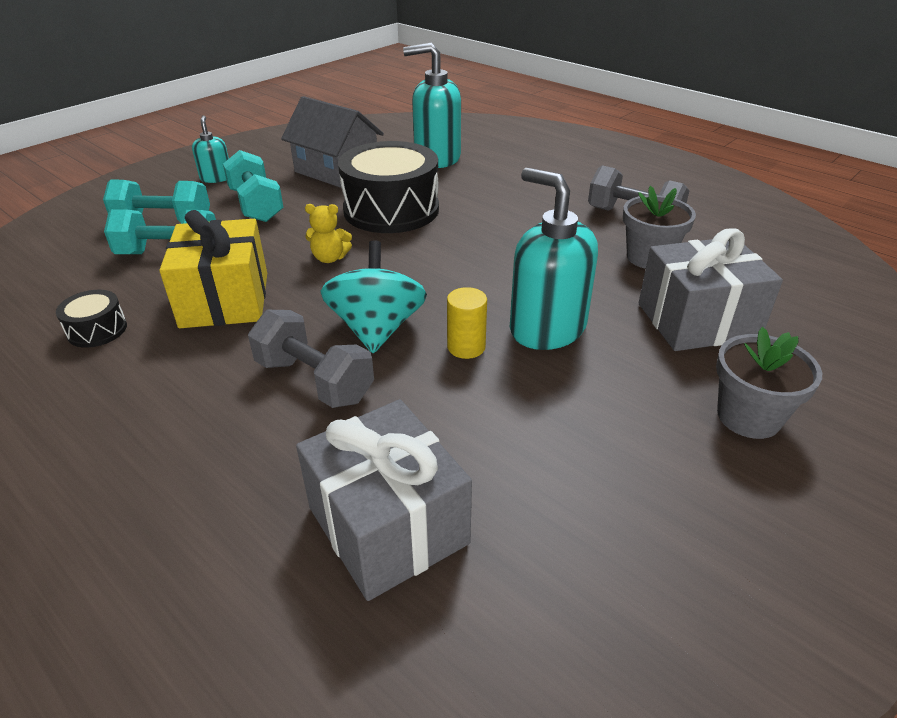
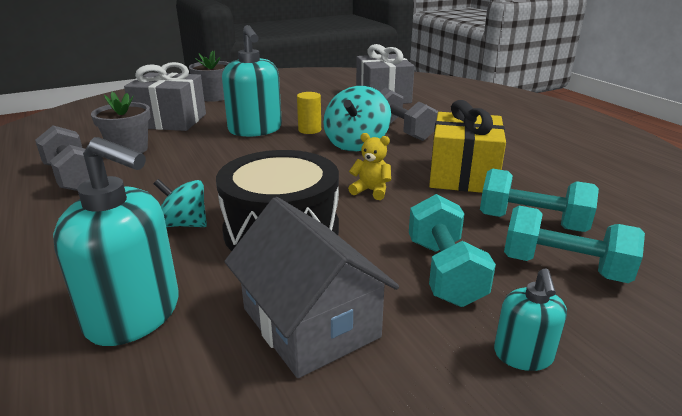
camera: 160 degrees left, 10 degrees down
black drum [56,290,127,348] -> none
none -> turquoise spinning top [154,179,207,227]

